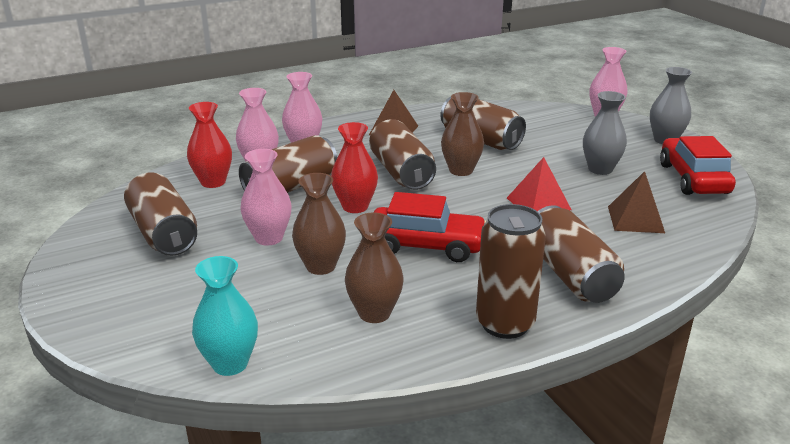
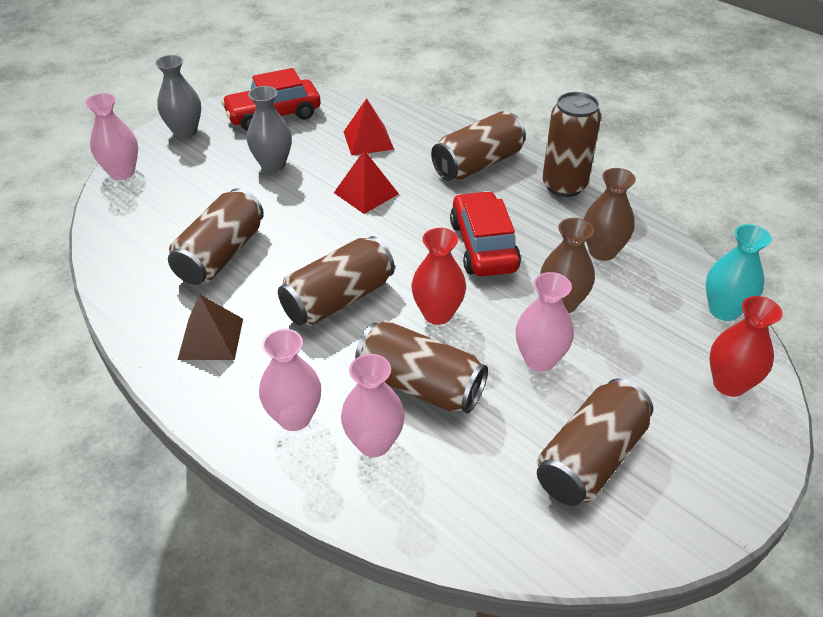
camera: 110 degrees left, 15 degrees up
red vase [187,102,232,188] -> red vase moved to [709,296,783,397]
brown vase [441,92,484,176] -> none
brown pyramid [608,171,665,233] -> red pyramid [344,98,394,156]

